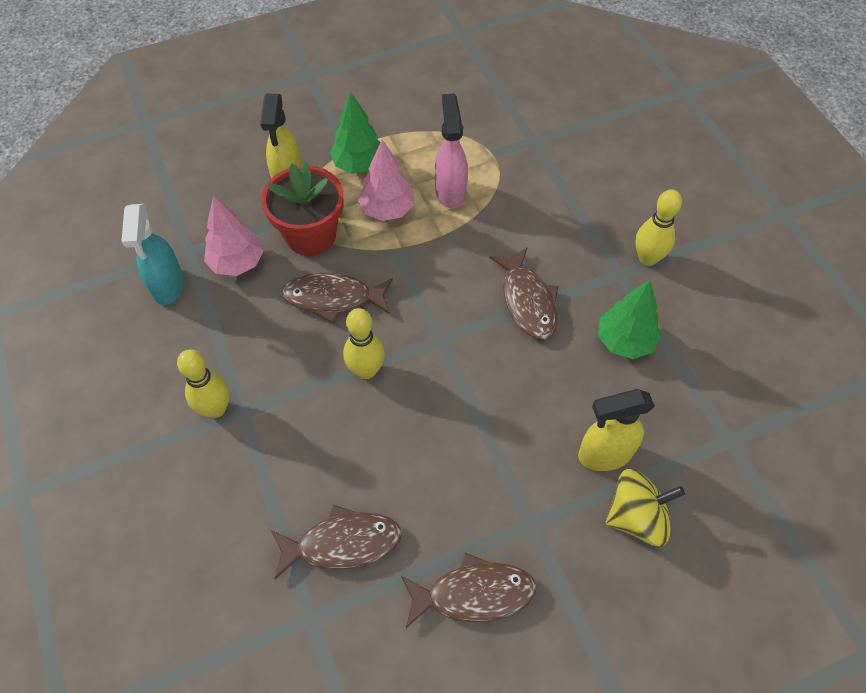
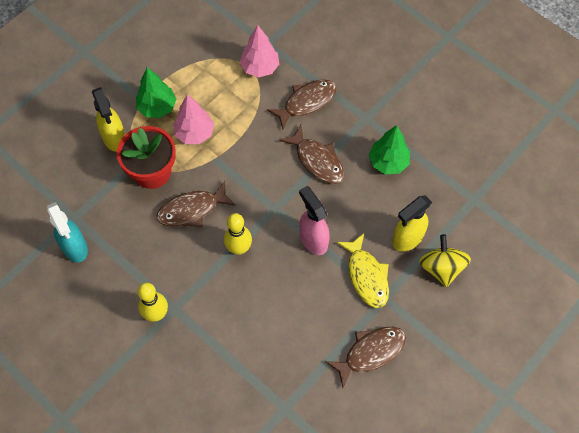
camera: 25 degrees left, 5 degrees up
pink tree [204,196,264,276] -> pink tree moved to [240,25,279,78]
brown fish [271,505,402,579] -> brown fish moved to [267,79,337,129]
pink spray bottle [435,93,468,209] -> pink spray bottle moved to [299,186,330,255]
yellow spinning top [606,469,685,546] -> yellow spinning top turned 60 degrees counterclockwise [419,234,471,287]
yellow bowling pin [635,190,682,266] -> none
none -> yellow fish [336,233,389,308]

